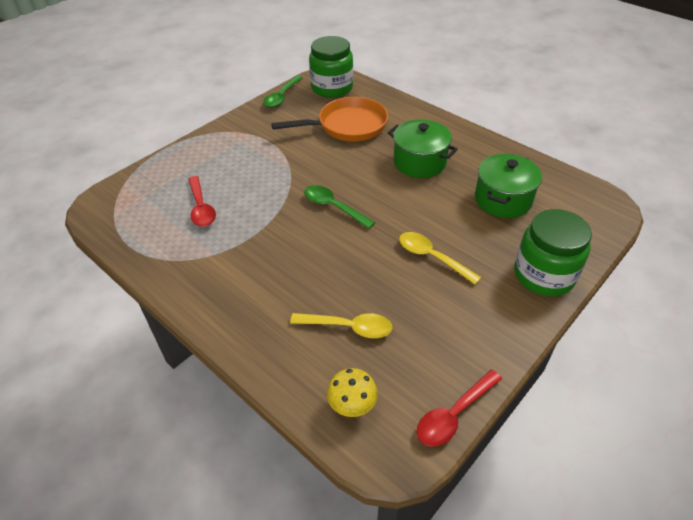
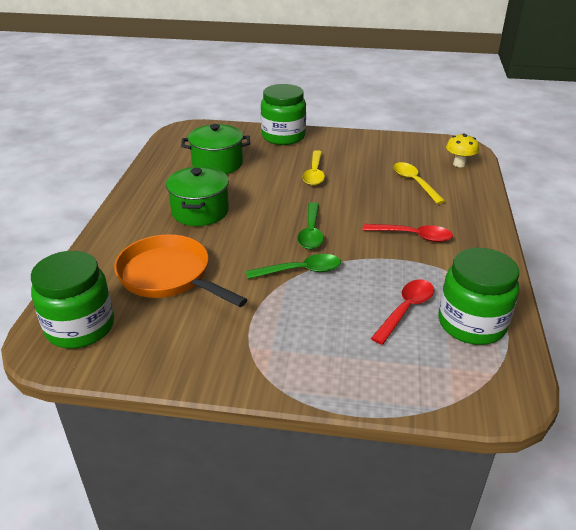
camera: 125 degrees left, 10 degrees down
green spoon [263,76,303,108] -> green spoon moved to [246,254,341,279]
red spoon [417,370,502,447] -> red spoon moved to [362,224,453,242]
none -> green jar [438,248,519,345]

